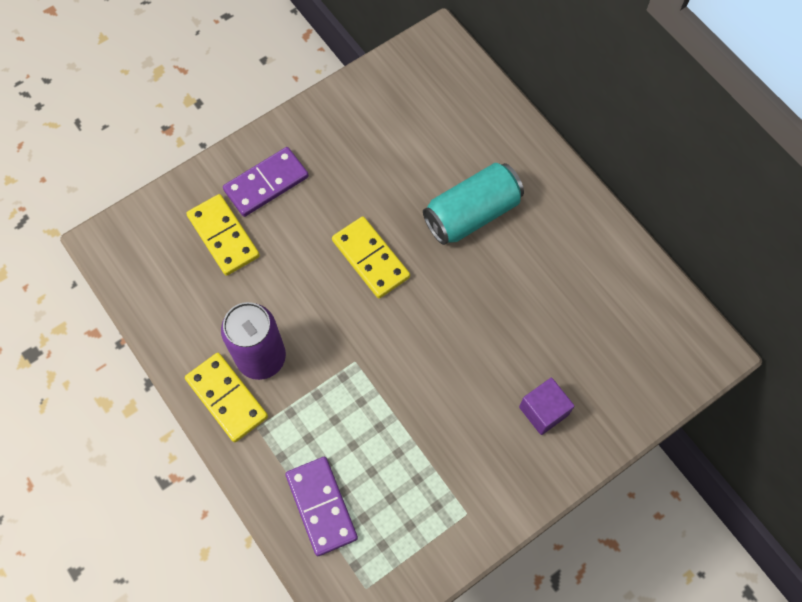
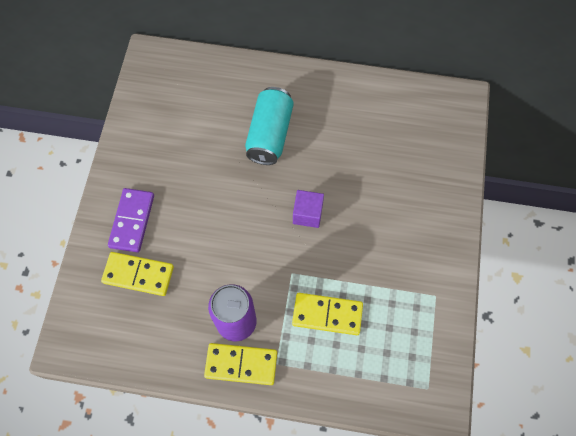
camera: 45 degrees left, 0 degrees up
purple domino [285,457,358,556] -> none
yellow domino [332,216,410,298] -> yellow domino moved to [292,293,363,335]
purple cube [519,378,575,435] -> purple cube moved to [293,190,324,228]

